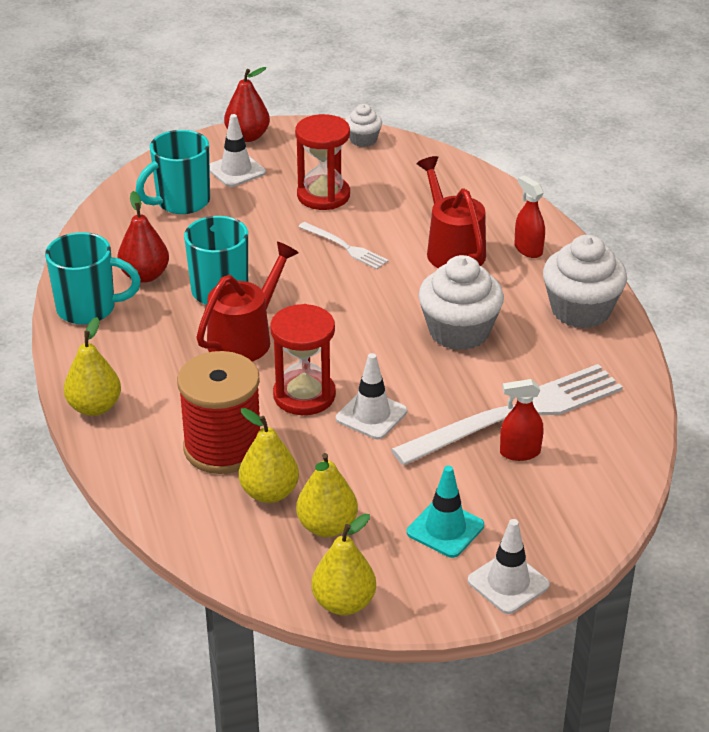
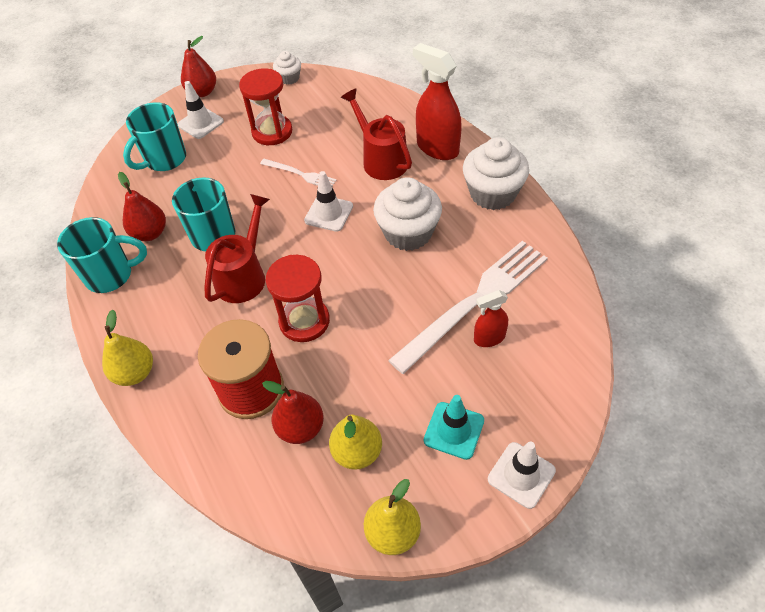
camera: 10 degrees left, 15 degrees up
yellow pear [239,408,299,503] -> red pear [262,381,324,444]
white traffic cone [336,353,407,439] -> white traffic cone moved to [304,171,353,232]
red spray bottle [514,175,545,258] -> red spray bottle [413,43,462,160], size x1.80

